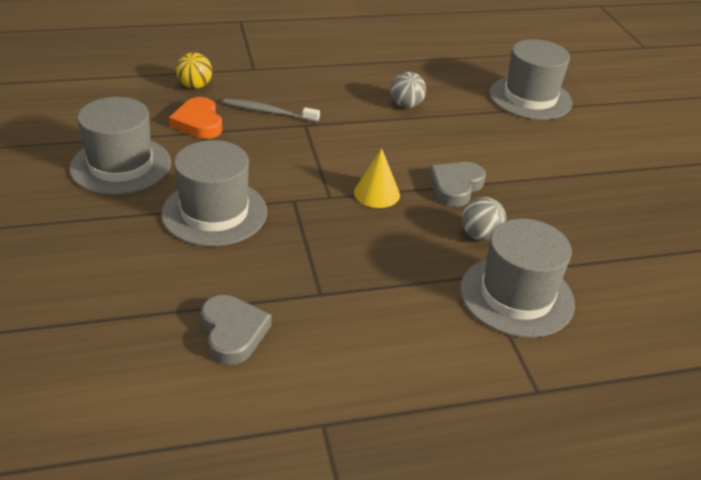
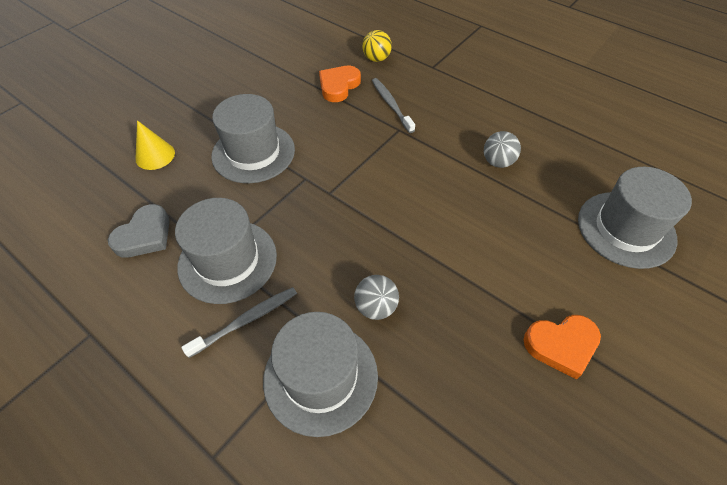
camera: 55 degrees right, 15 degrees up
grey hat [69,97,171,195] -> grey hat moved to [175,198,277,304]
yellow cone [354,148,400,208] -> yellow cone moved to [135,120,175,170]
grey heart [429,162,486,207] -> none
none -> grey toothbrush [182,287,297,358]
none -> orange heart [523,315,601,380]

